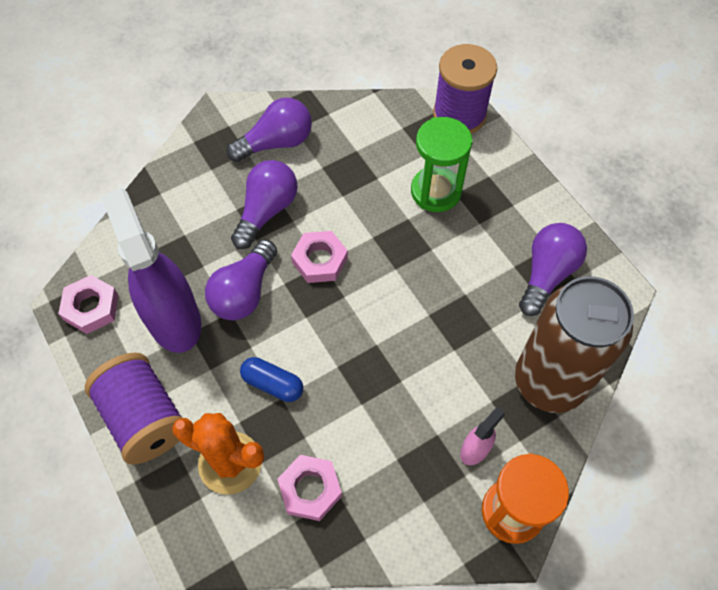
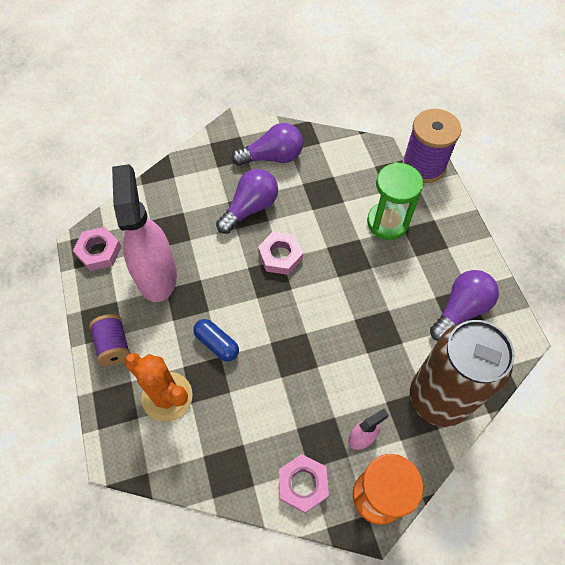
camera: 15 degrees right, 0 degrees up
purple spool [85,352,183,465] -> purple spool [89,314,130,366], size x0.61
purple spray bottle [101,188,201,353] -> pink spray bottle [112,164,177,302]
purple light bulb [205,239,277,320] -> none
pink nut [278,455,342,521] -> pink nut moved to [279,454,329,513]

